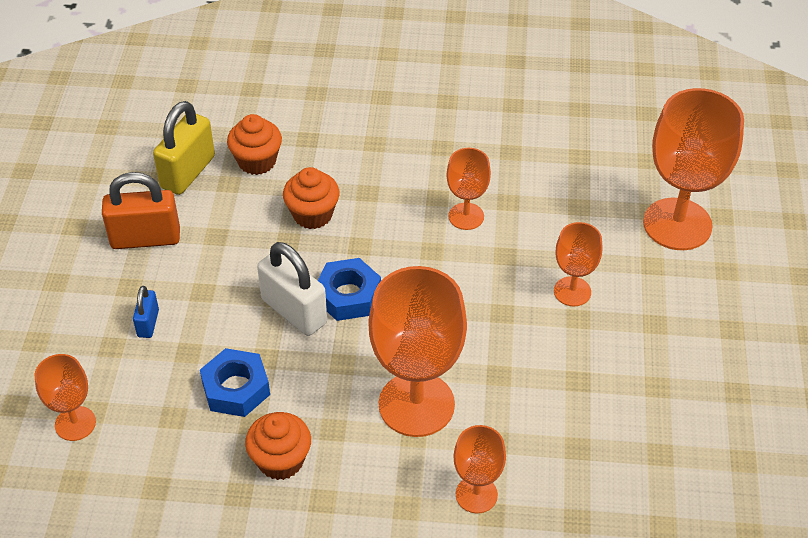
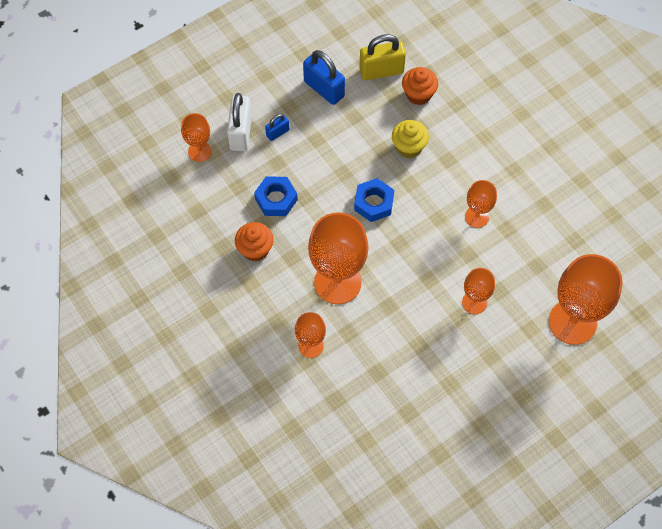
camera: 50 degrees right, 15 degrees up
orange padlock [102,172,180,249] -> blue padlock [303,50,345,105]
white padlock [257,242,327,336] -> white padlock moved to [227,93,252,151]
orange cupcake [283,167,340,229] -> yellow cupcake [392,120,429,158]

